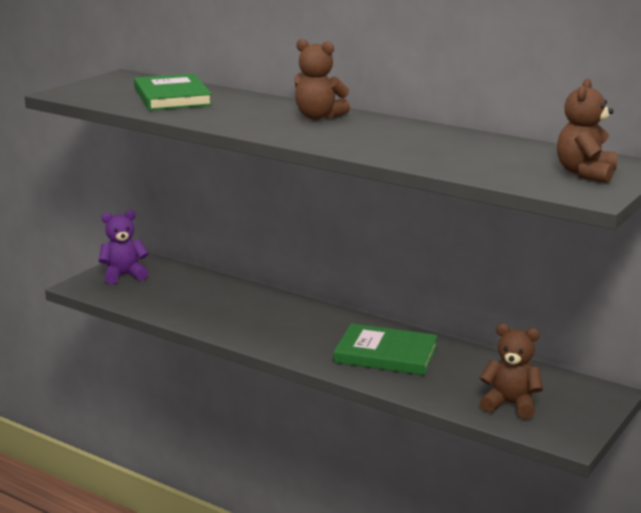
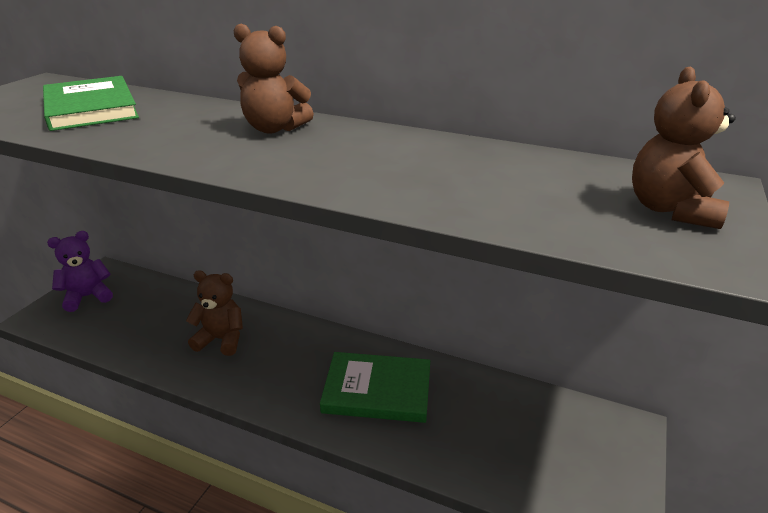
camera: 10 degrees left, 10 degrees up
brown teddy bear [480,323,543,419] -> brown teddy bear moved to [186,270,243,356]

